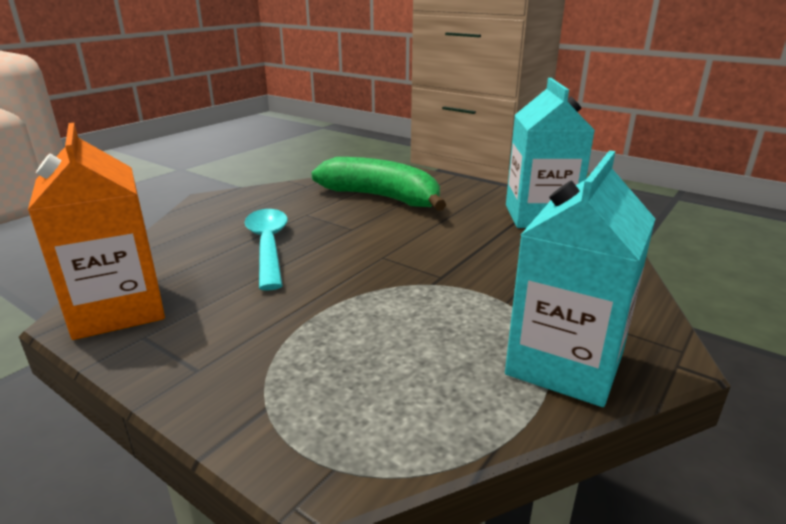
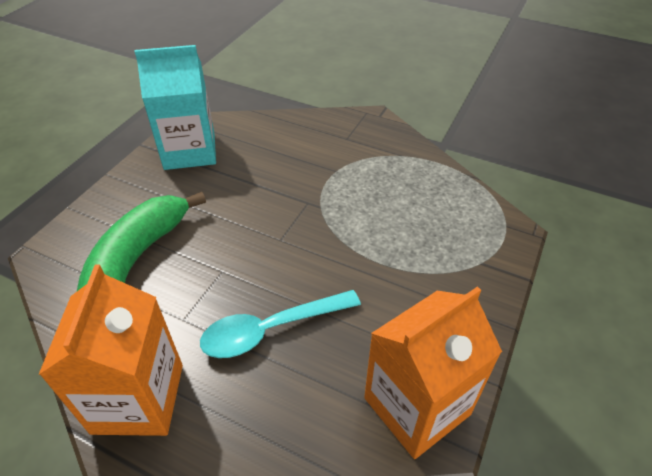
camera: 100 degrees left, 20 degrees up
turquoise carton [505,150,655,407] -> none
none -> orange carton [38,265,183,436]

